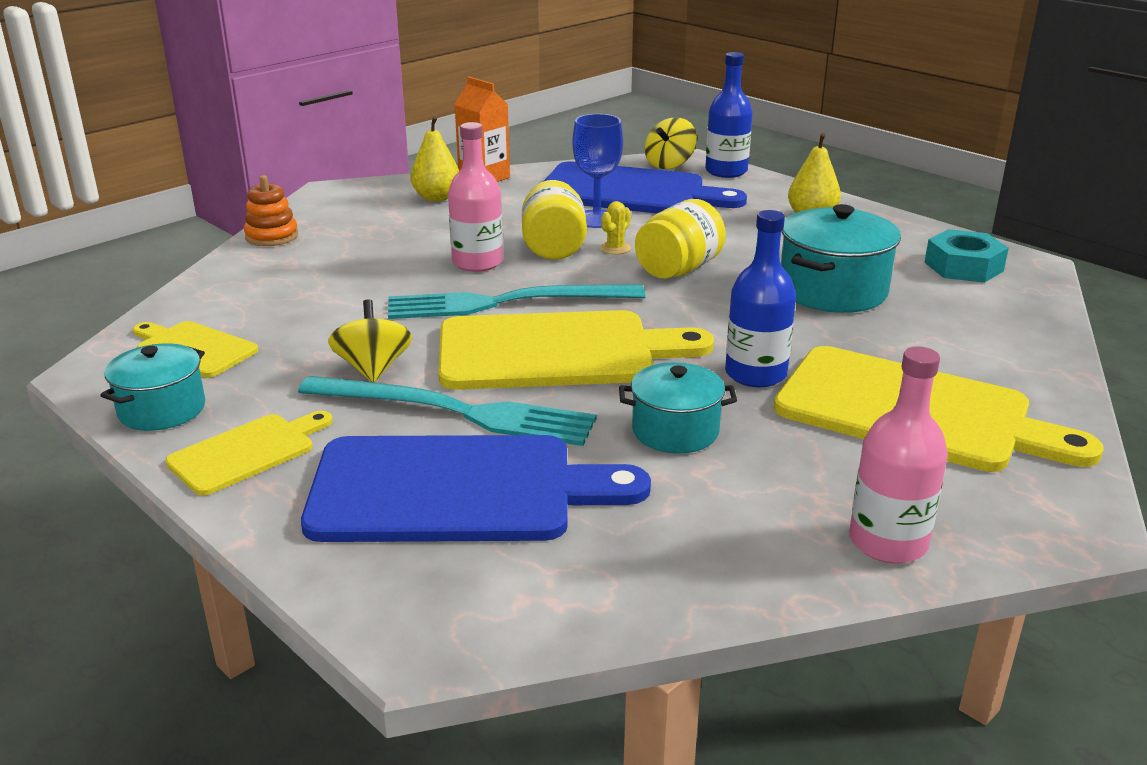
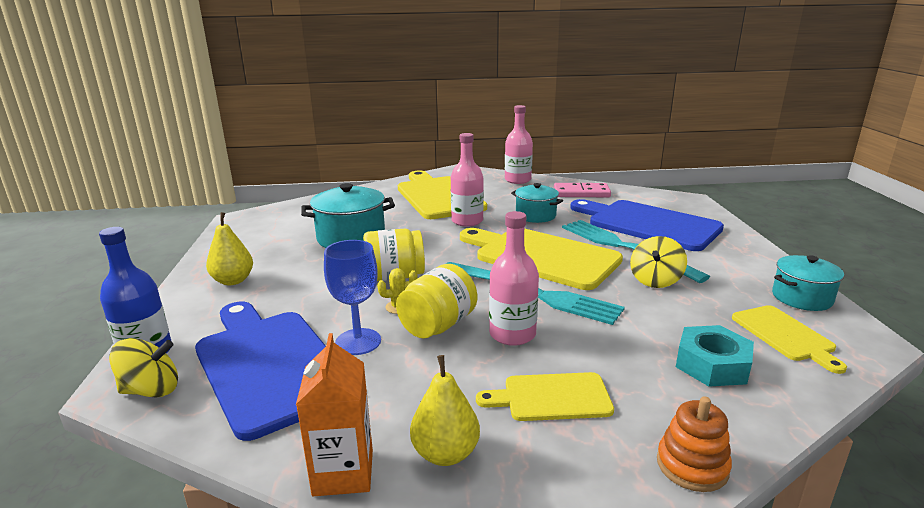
camera: 140 degrees left, 5 degrees down
yellow cutting board [165,411,333,496] -> yellow cutting board moved to [476,372,614,421]
blue bottle [725,210,796,387] -> pink bottle [451,133,484,227]
turquoise nut [924,229,1009,283] -> turquoise nut moved to [676,325,754,387]
none -> pink domino [554,183,611,197]

